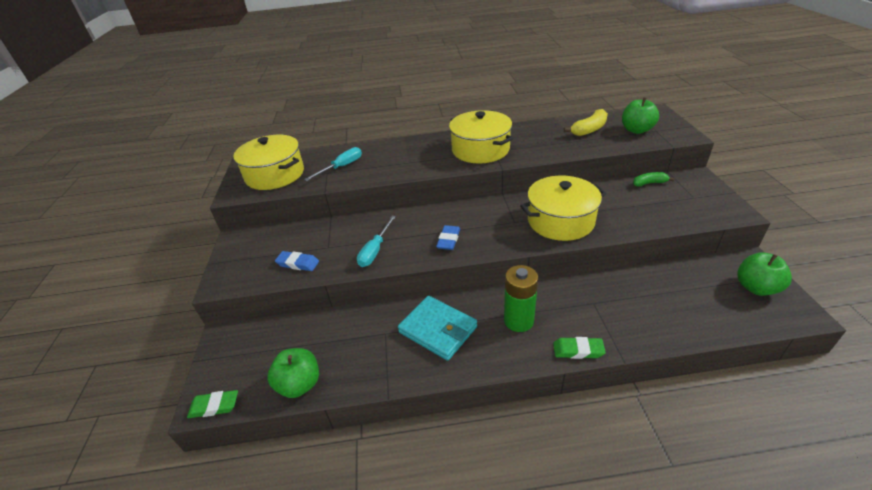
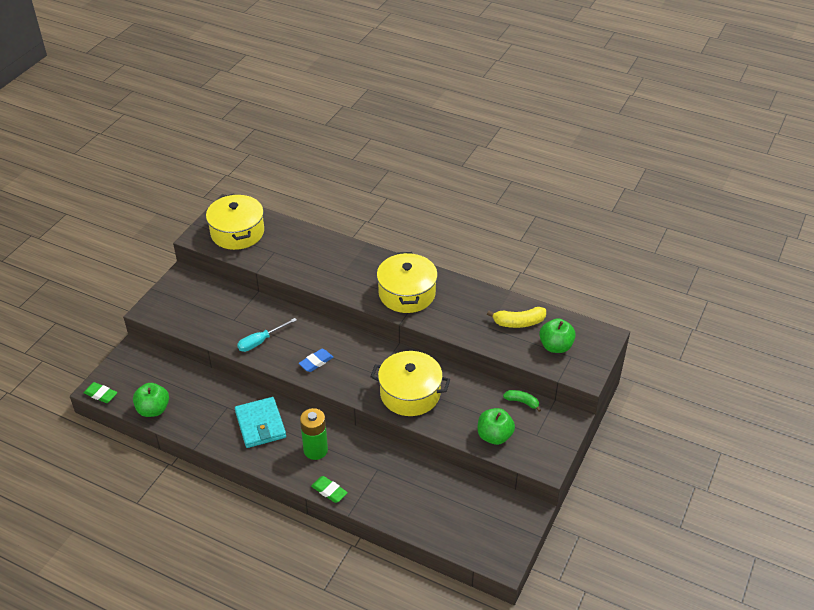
camera: 30 degrees right, 5 degrees up
blue eraser [275,251,319,271] -> none
turquoise screwdriver [304,147,362,181] -> none
green apple [737,253,792,296] -> green apple moved to [478,408,515,445]

